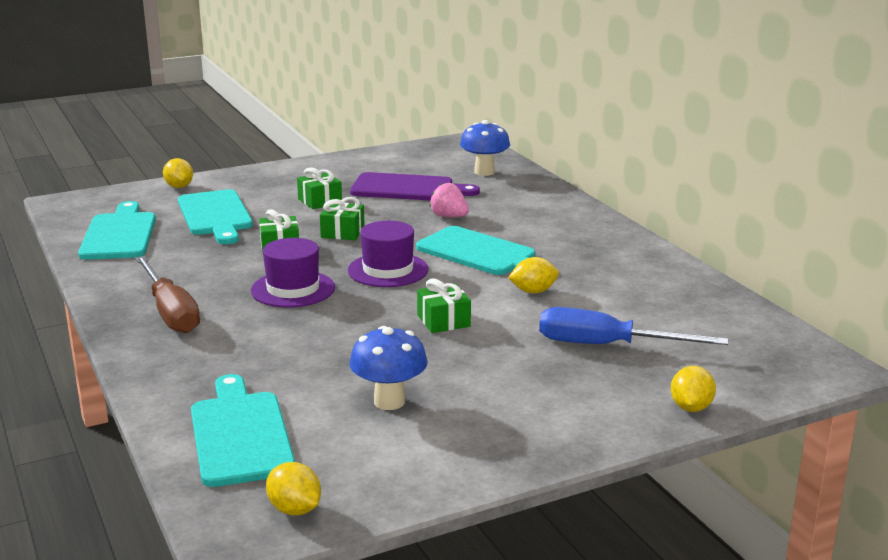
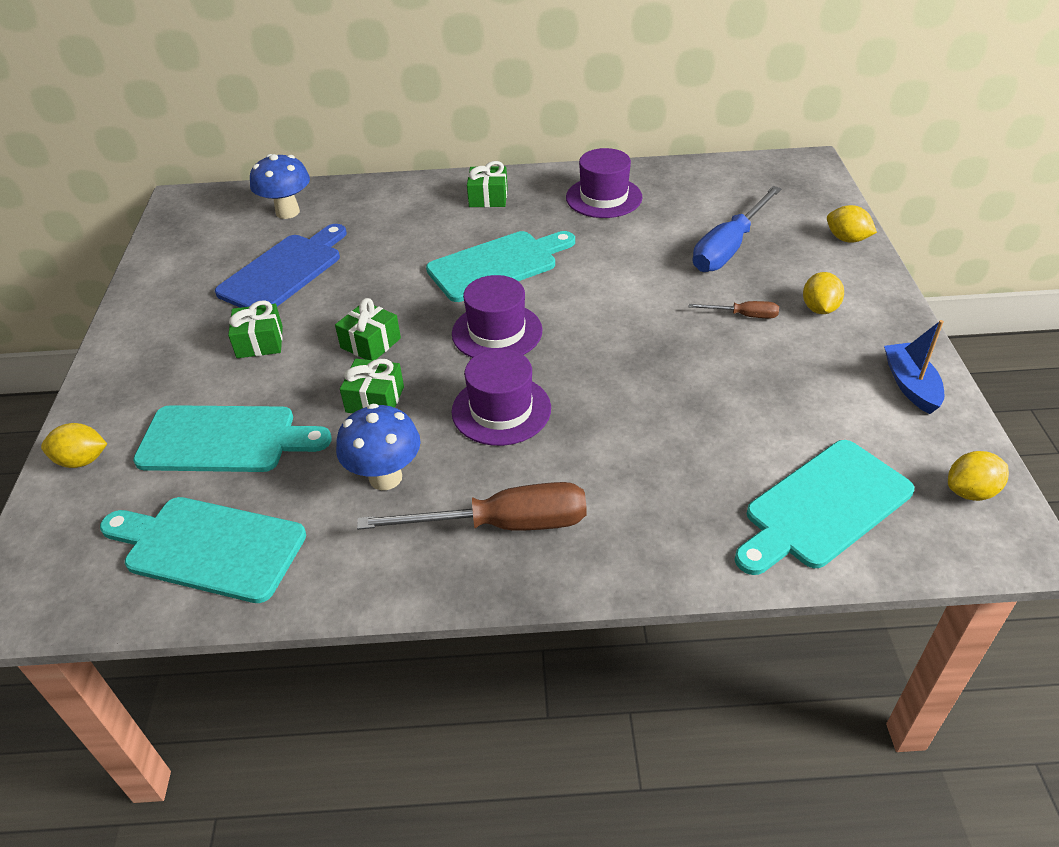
camera: 65 degrees left, 20 degrees up
turquoise cutting board [191,374,295,487] -> turquoise cutting board turned 45 degrees counterclockwise [734,440,914,575]
blue mushroom [349,326,428,410] -> blue mushroom moved to [336,404,421,490]
purple cutting board [350,172,480,201] -> blue cutting board [215,224,347,308]
green gift [417,279,471,333] -> green gift moved to [467,161,508,207]
pink strawberry [430,183,469,217] -> none
yellow lemon [508,257,559,293] -> yellow lemon moved to [803,272,844,314]
none -> purple hat [566,148,642,218]
none -> brown screwdriver [689,301,779,318]
none -> blue boat [884,320,944,414]

